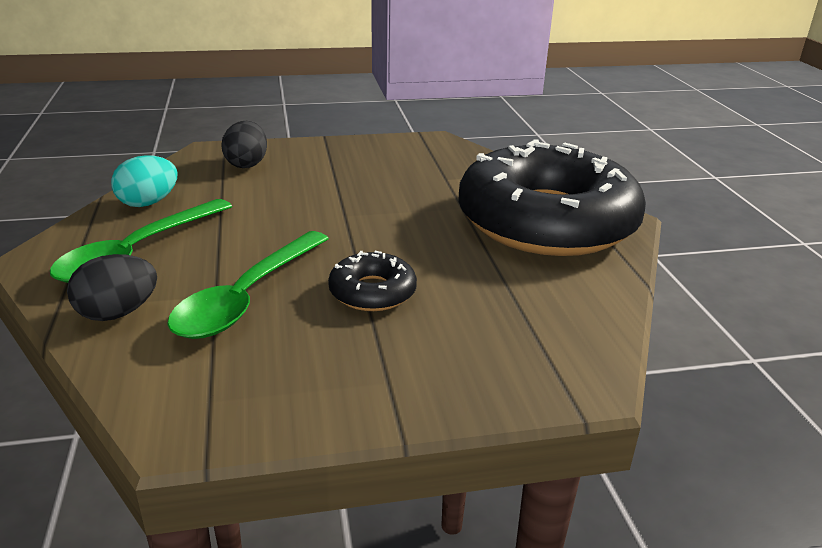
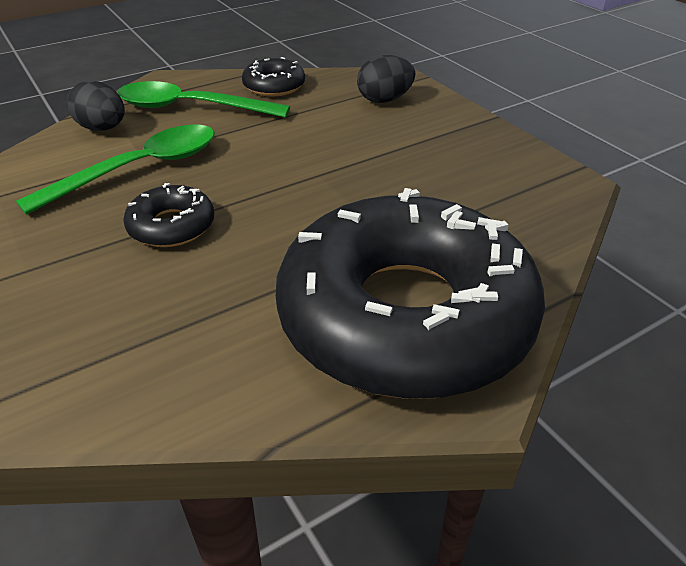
camera: 70 degrees right, 10 degrees up
turquoise egg [111,155,177,207] -> black donut [242,57,305,97]
green spoon [167,231,329,339] -> green spoon turned 135 degrees clockwise [16,124,215,215]

